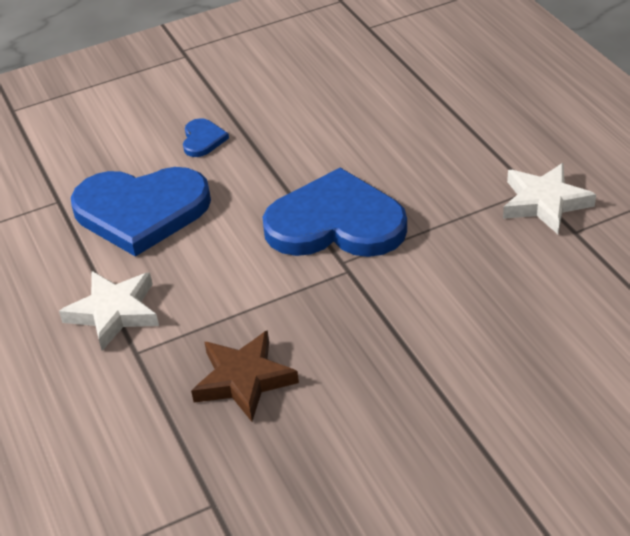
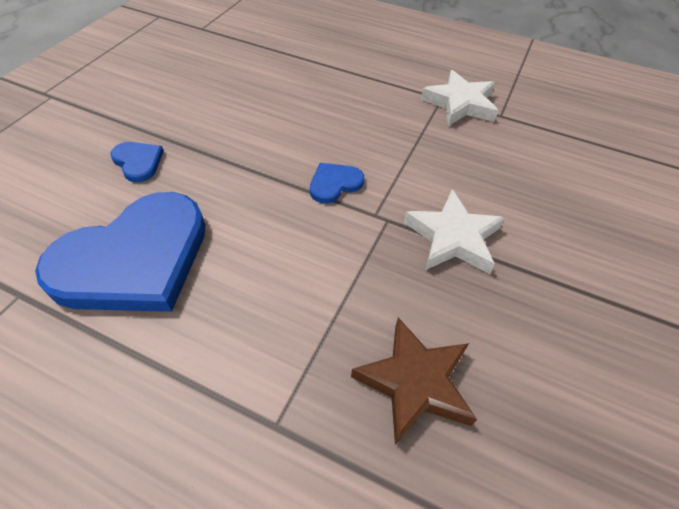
camera: 45 degrees left, 10 degrees up
white star [59,271,159,351] -> white star moved to [404,189,505,274]
blue heart [263,167,407,257] -> blue heart [310,163,364,203], size x0.42

